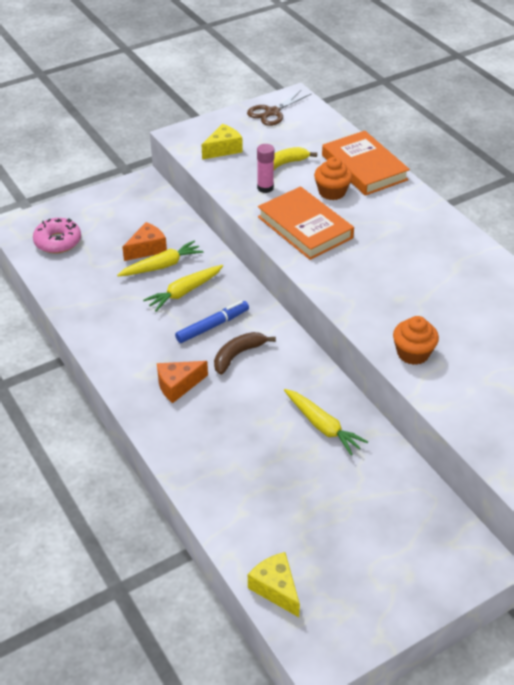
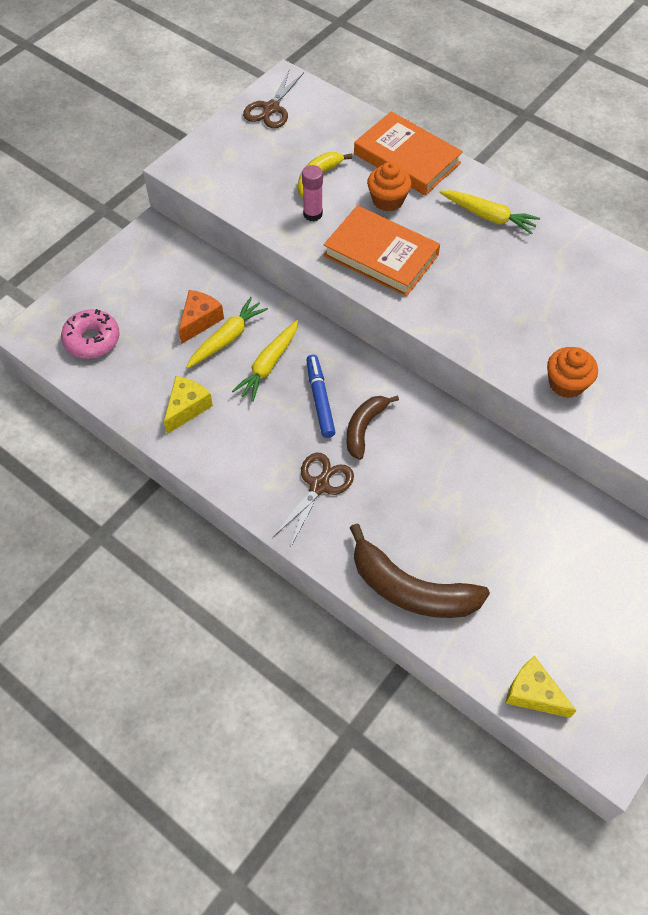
camera: 20 degrees left, 15 degrees up
orange cheese [157,361,208,403] -> brown scissors [273,453,354,546]
blue marker [175,300,249,343] -> blue marker turned 45 degrees counterclockwise [306,355,336,438]
yellow cheese [202,124,243,160] -> yellow cheese moved to [164,376,213,434]
yellow carrot [284,389,368,456] -> yellow carrot moved to [439,190,540,235]
none -> brown banana [350,524,490,618]

